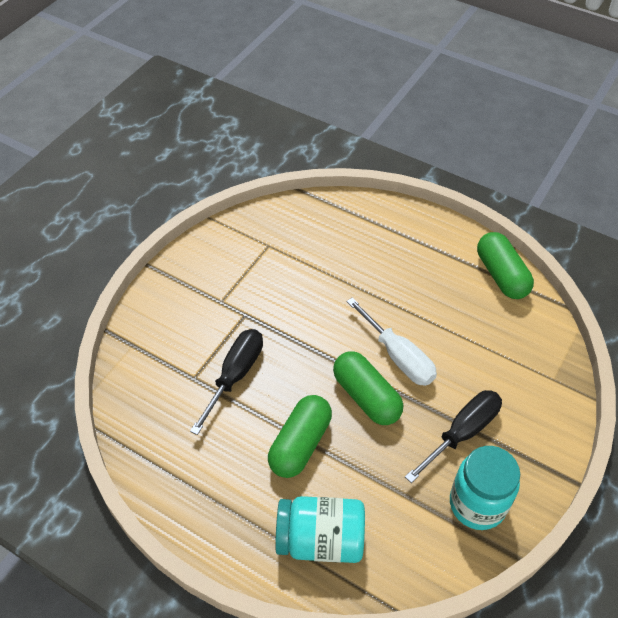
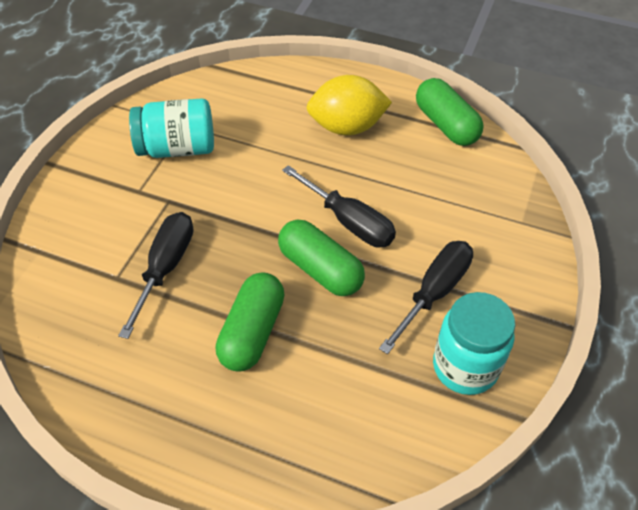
camera: 10 degrees left, 0 degrees up
turquoise jar [275,496,365,563] -> turquoise jar moved to [129,98,214,158]
white screwdriver [347,297,437,386] -> black screwdriver [282,165,396,248]
none -> yellow lemon [306,75,392,135]

